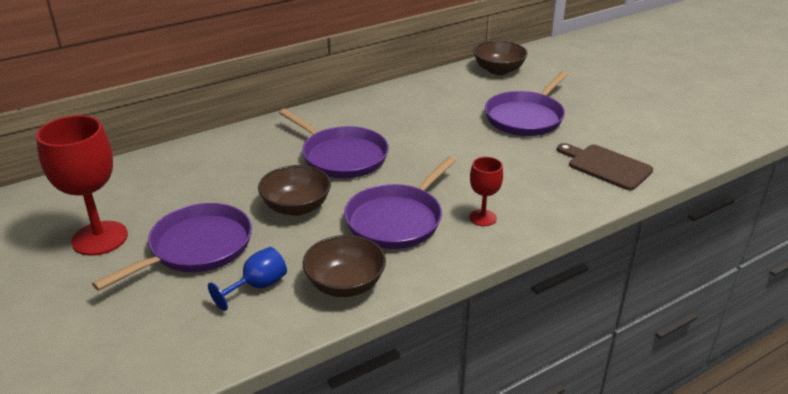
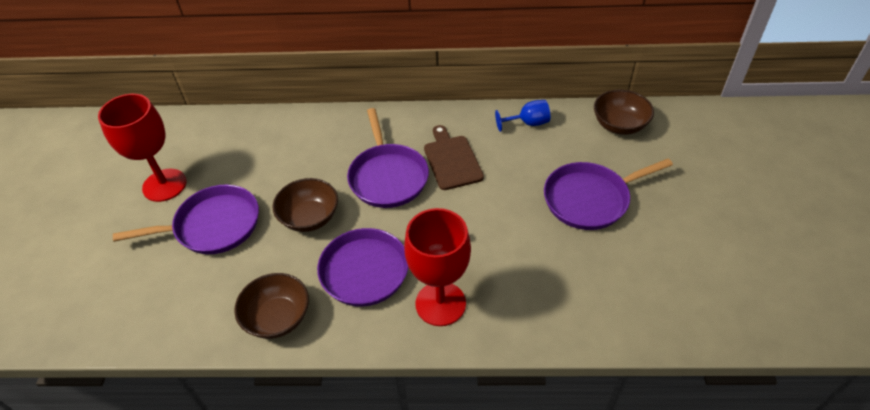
camera: 35 degrees right, 15 degrees up
blue goblet [208,247,287,311] -> blue goblet moved to [495,100,550,132]
red goblet [469,157,503,226] -> red goblet [404,208,471,326], size x1.89
brown cutting board [557,143,653,190] -> brown cutting board moved to [424,125,484,190]

